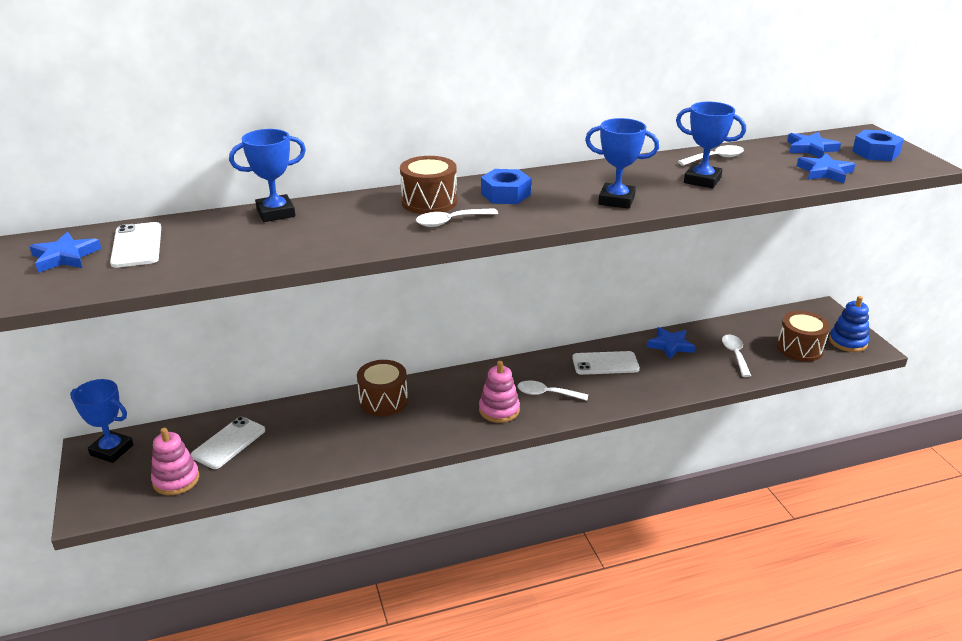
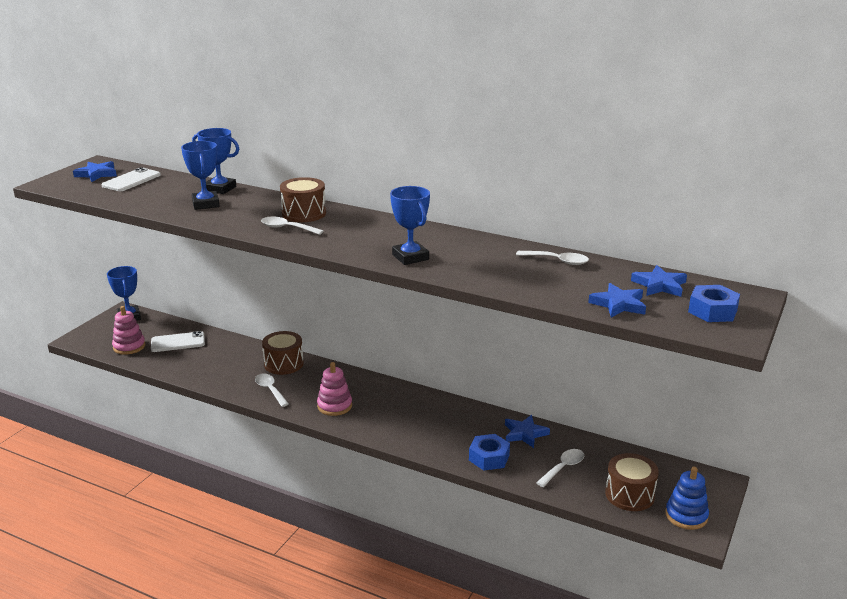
camera: 45 degrees right, 5 degrees down
blue nut [481,169,531,204] -> blue nut moved to [469,434,510,471]
white spoon [517,380,588,401] -> white spoon moved to [255,374,289,407]
white phone [572,351,640,375] -> none
blue trophy [676,102,746,189] -> blue trophy moved to [181,141,220,210]

